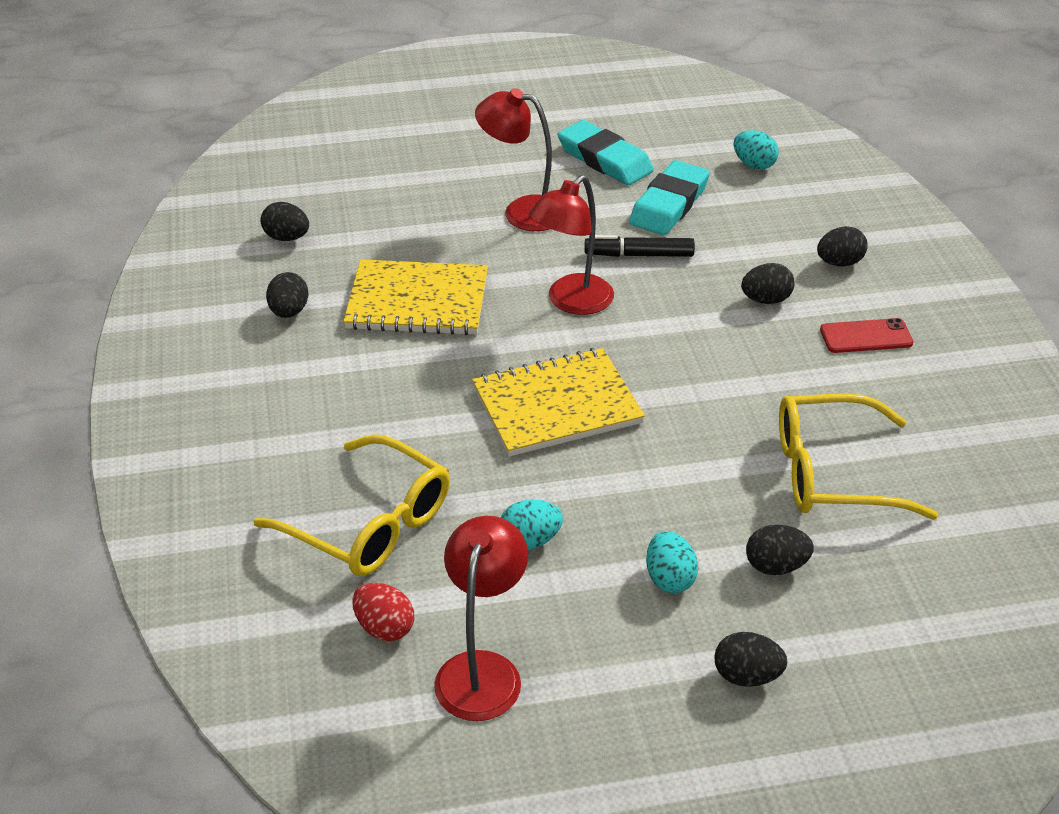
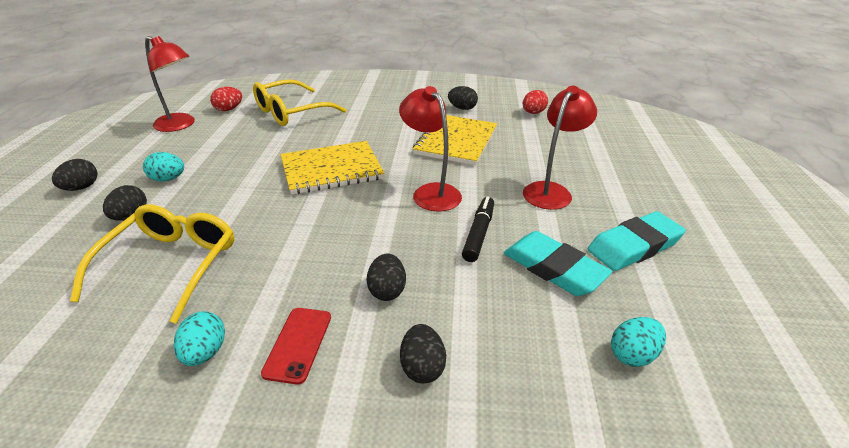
camera: 105 degrees right, 5 degrees down
black egg [261,202,309,241] -> red egg [523,90,548,114]
yellow notebook [472,348,645,456] -> yellow notebook turned 75 degrees clockwise [281,141,385,195]
turquoise egg [500,499,563,550] -> turquoise egg moved to [174,311,225,366]

